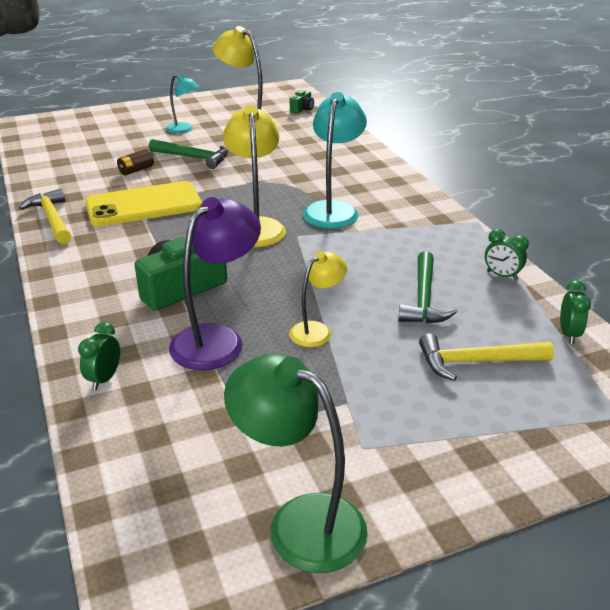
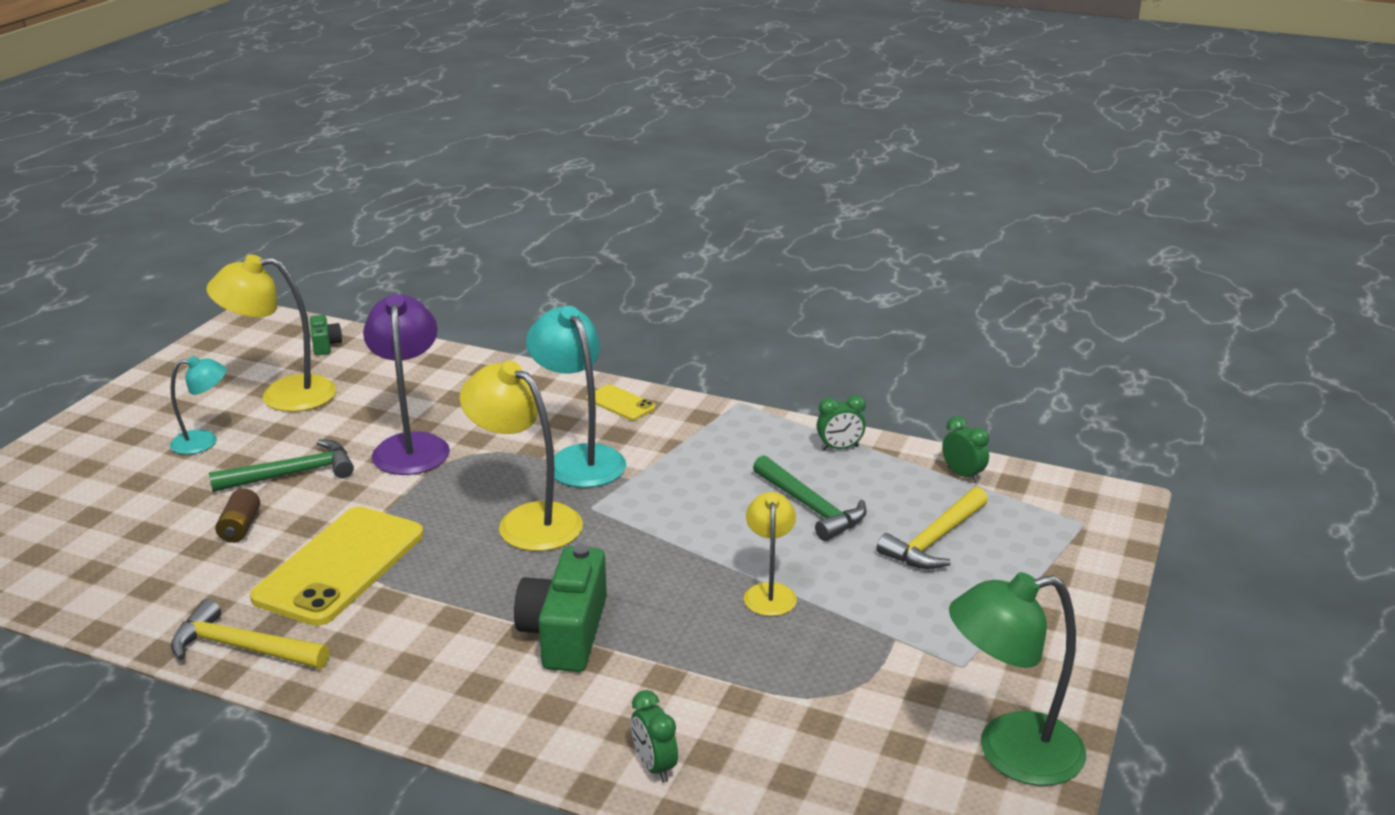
camera: 45 degrees left, 5 degrees down
purple lamp [169,197,261,370] -> purple lamp moved to [363,294,450,475]
none -> yellow phone [587,384,656,420]

